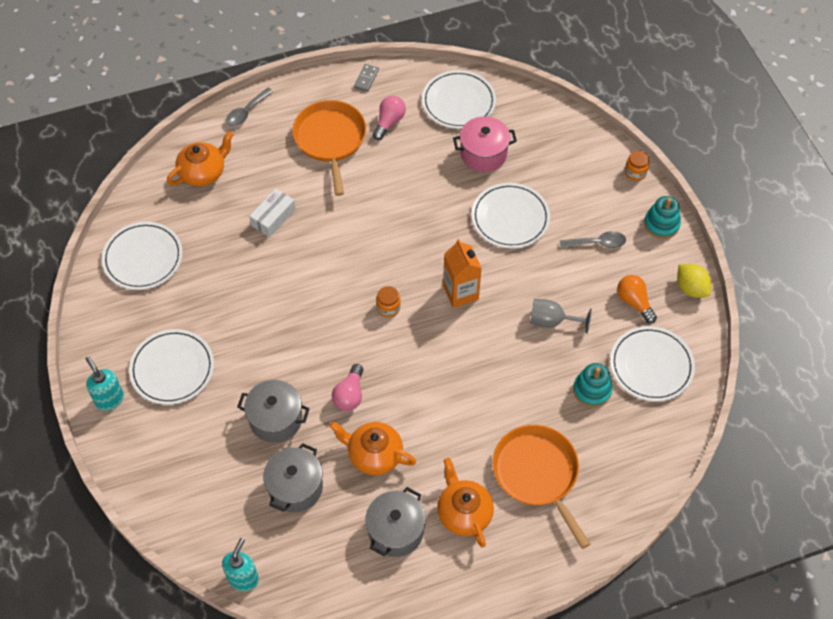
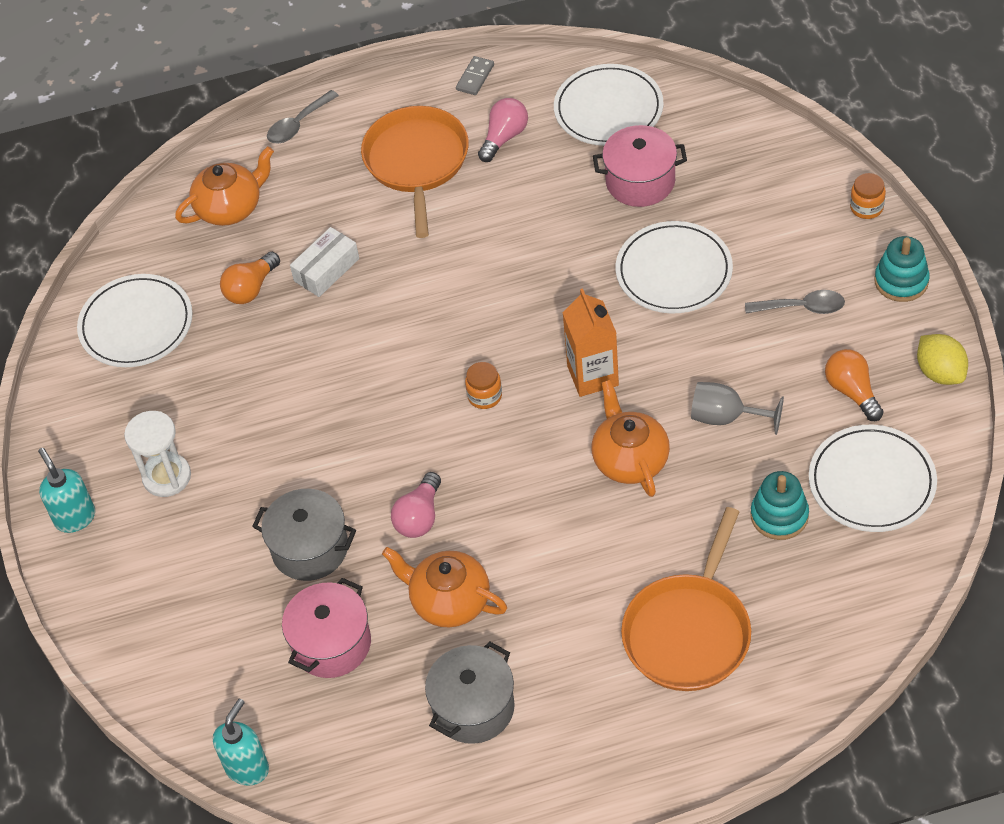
camera: 10 degrees right, 5 degrees down
white plate [129,329,214,405] -> white hourglass [124,411,191,497]
grey pot [263,443,323,512] -> pink pot [282,578,371,678]
orange teapot [437,458,494,548] -> orange teapot moved to [591,380,670,497]
orange pan [493,425,590,549] -> orange pan turned 135 degrees counterclockwise [621,507,751,691]
none -> orange light bulb [220,252,280,304]

